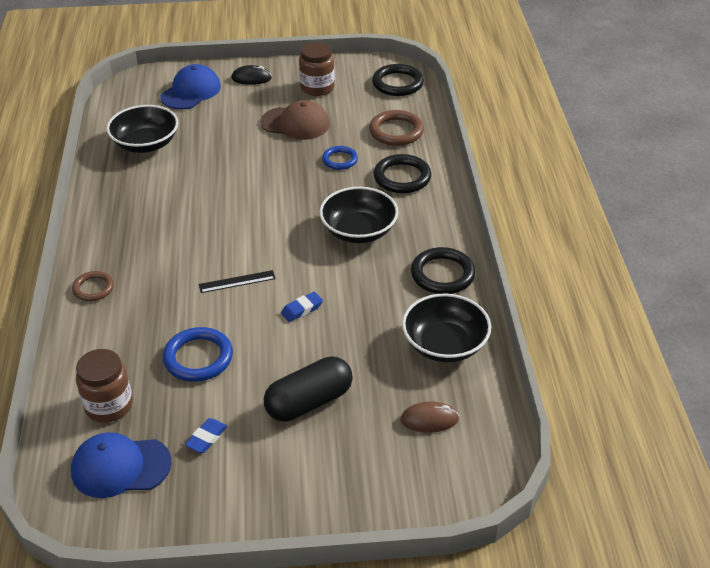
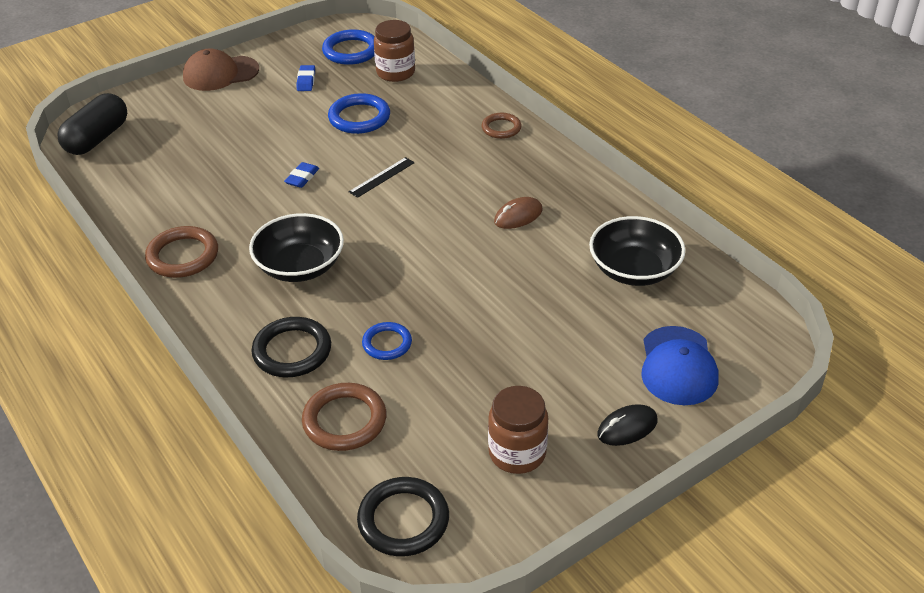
camera: 150 degrees right, 0 degrees up
blue cap [71,433,172,498] -> blue ring [322,29,375,65]
brown cap [260,100,330,140] -> brown cap moved to [183,49,259,91]
black capsule [264,356,353,421] -> black capsule moved to [57,93,127,155]
brown mouse [400,401,459,433] -> brown mouse moved to [494,197,542,229]
black bowl [402,294,491,362] -> none
black ring [411,247,476,294] -> brown ring [145,226,218,278]

